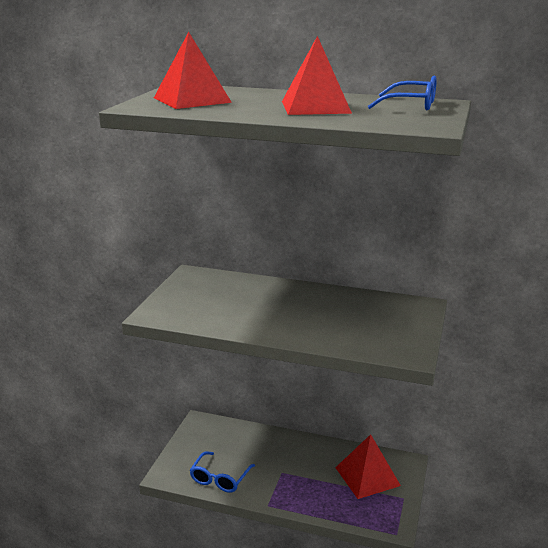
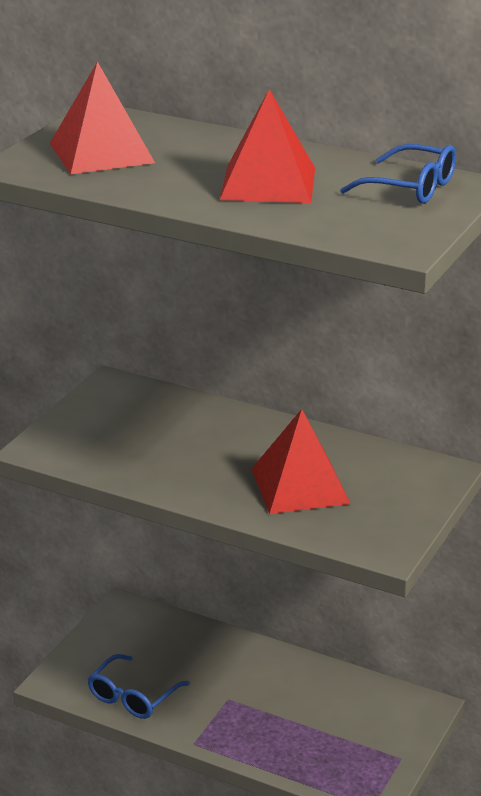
camera: 10 degrees right, 5 degrees up
red pyramid [335,434,401,499] -> red pyramid moved to [251,409,351,514]

